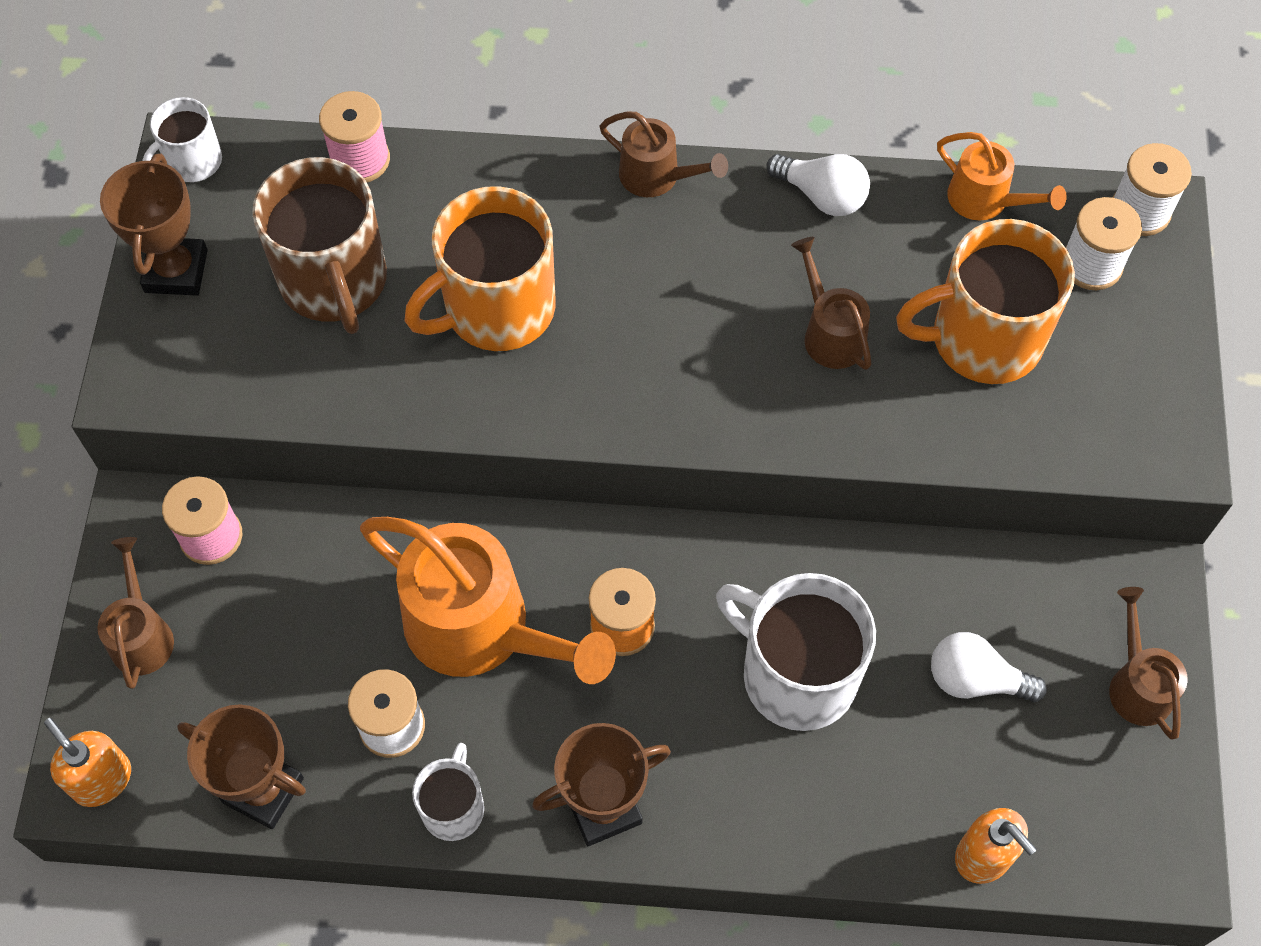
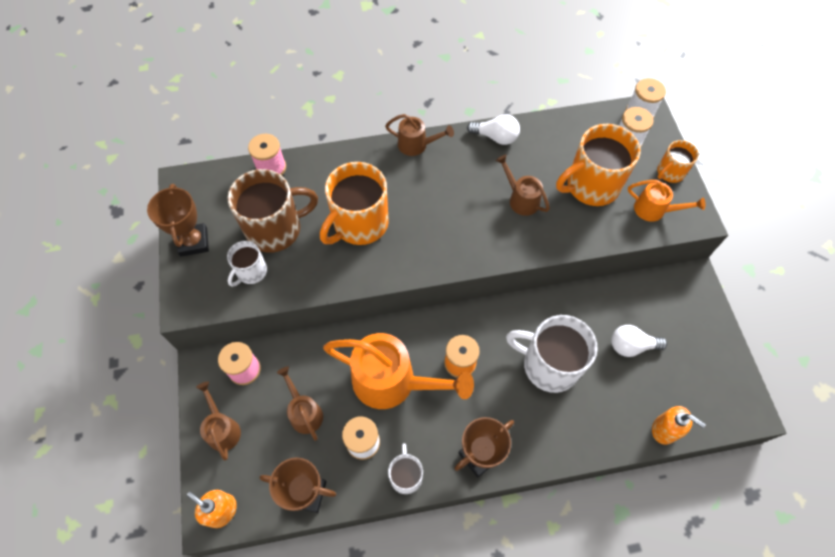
camera: 15 degrees left, 0 degrees up
white mug [142,97,222,182] -> white mug moved to [227,241,267,287]
brown mug [252,157,387,334] -> brown mug turned 75 degrees counterclockwise [227,169,318,253]
orange watering can [937,132,1067,221] -> orange watering can moved to [628,180,705,222]
brown watering can [1109,587,1188,740] -> brown watering can moved to [277,367,323,441]
none -> orange mug [657,140,699,183]

